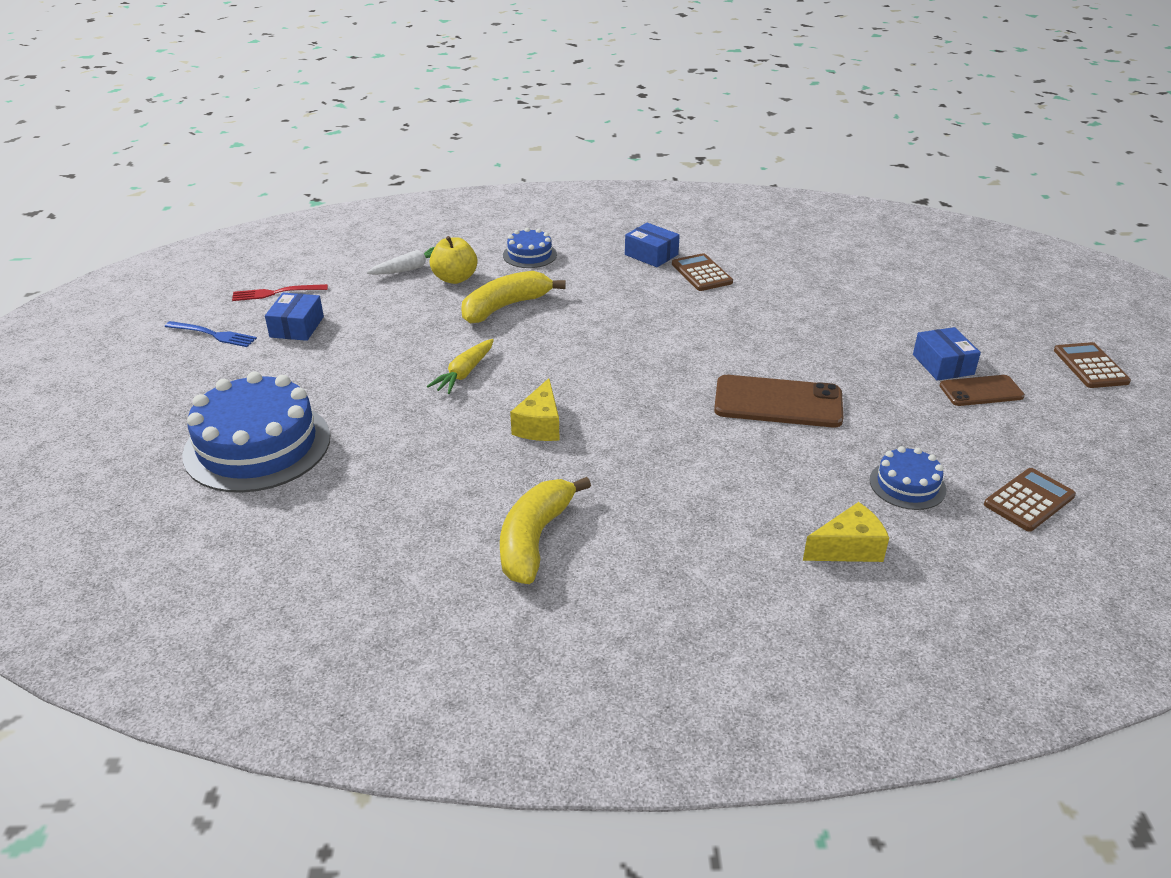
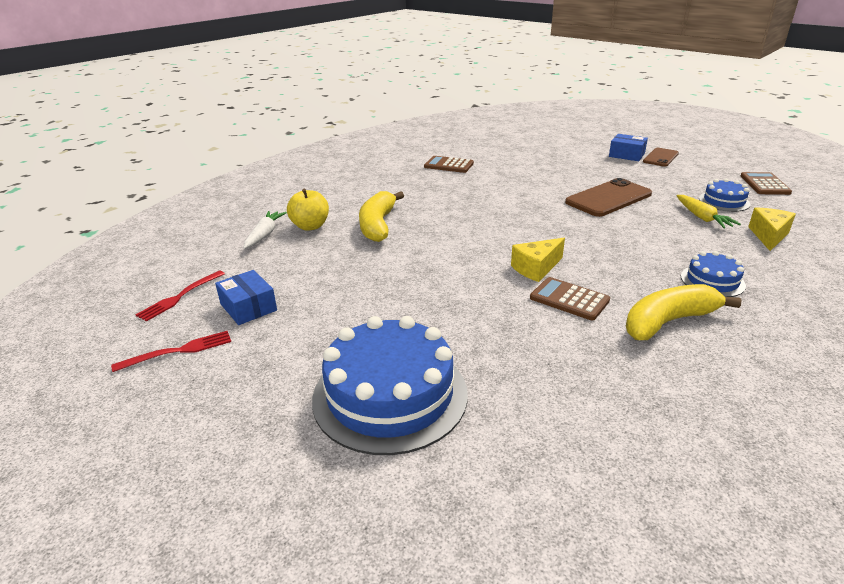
camera: 45 degrees left, 5 degrees down
blue fork [165,321,257,347] -> red fork [111,331,231,372]
yellow carrot [427,339,494,394] -> yellow carrot moved to [677,195,741,229]
yellow banana [500,477,591,584] -> yellow banana turned 90 degrees clockwise [626,284,742,340]
blue cake [503,228,557,268] -> blue cake moved to [681,251,746,297]
yellow cheese [510,378,559,441] -> yellow cheese turned 90 degrees clockwise [511,238,565,282]
blue box [625,223,680,267] -> none
brown calculator [1054,342,1131,388] -> brown calculator moved to [530,277,610,320]

